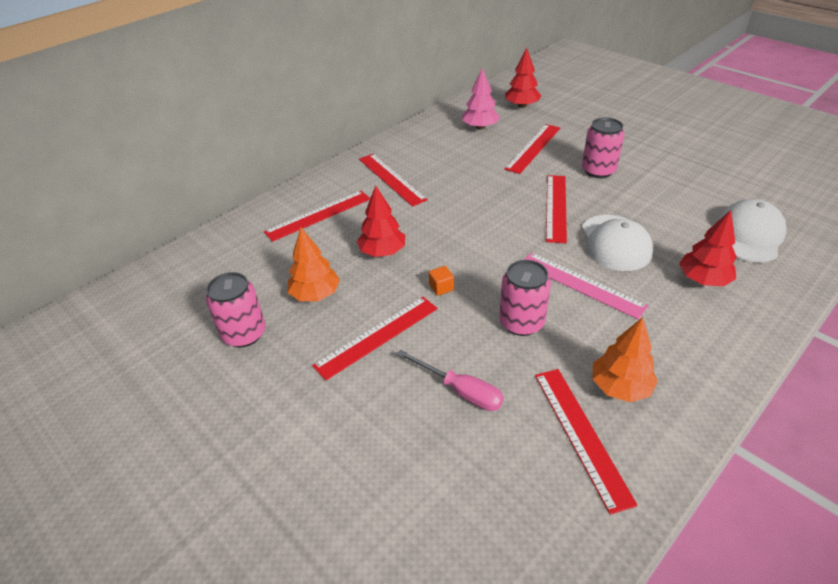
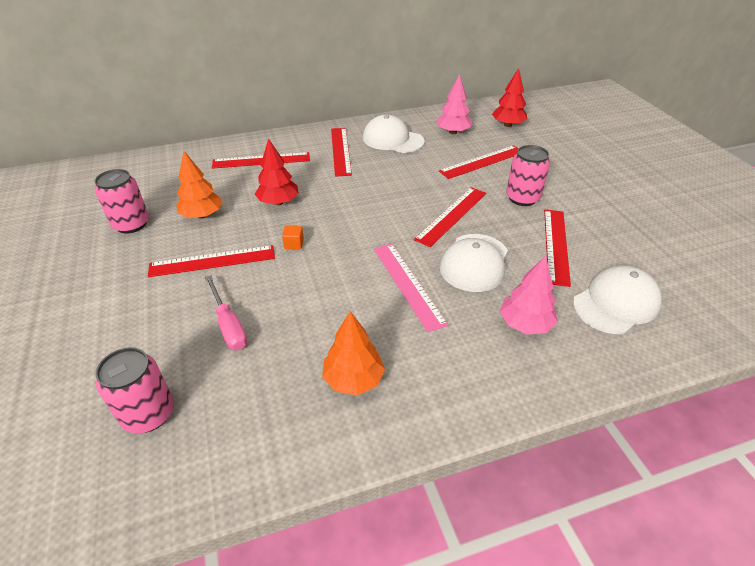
camera: 25 degrees right, 0 degrees up
pink can [499,260,551,336] -> pink can moved to [96,347,174,434]
red ruler [535,369,638,515] -> red ruler moved to [544,210,571,287]
red tree [679,210,737,286] -> pink tree [499,256,558,335]
none -> white cap [363,115,424,153]

